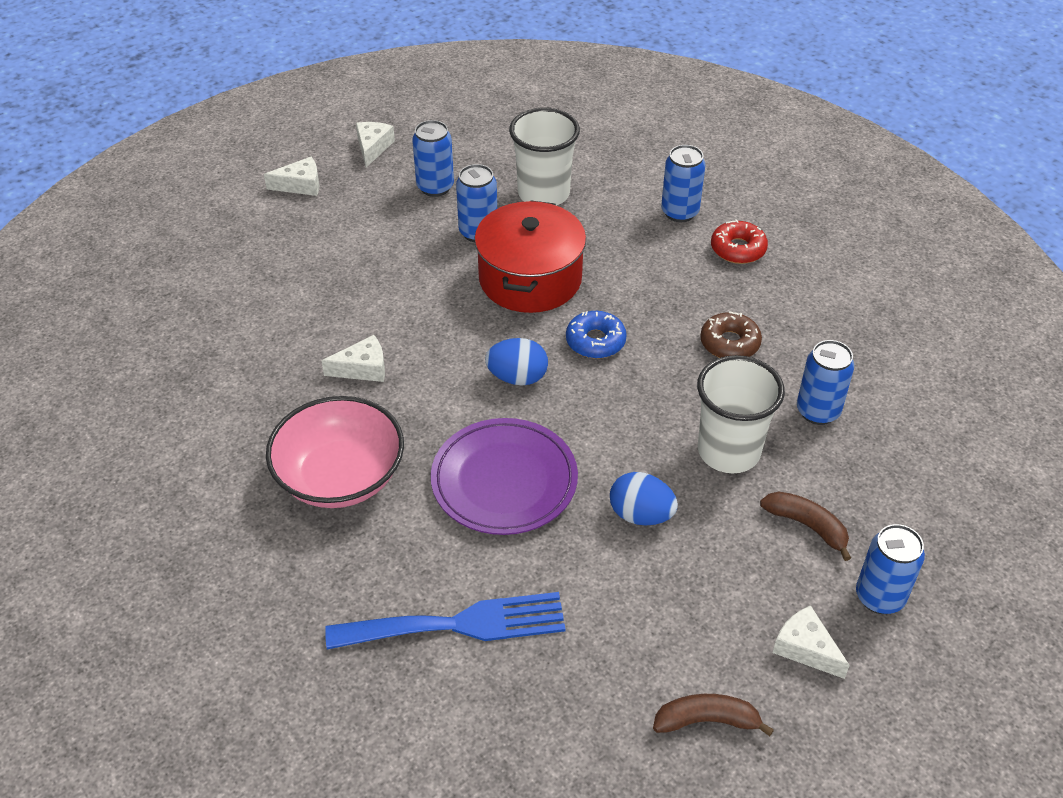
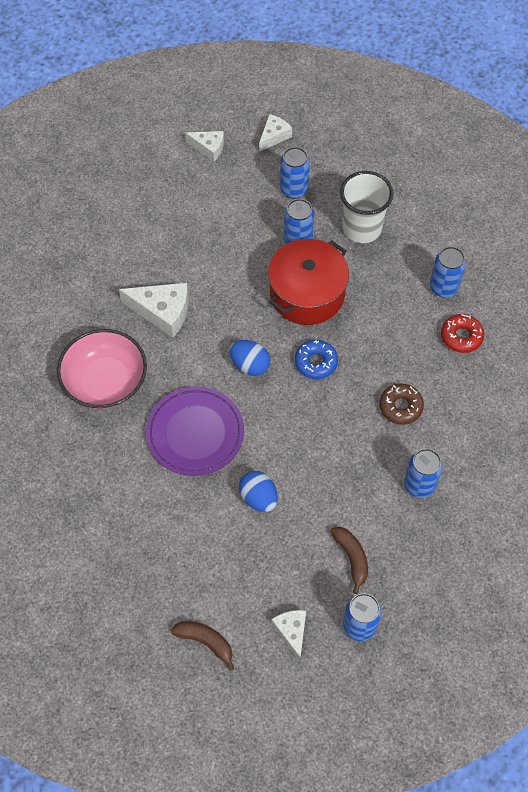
camera: 30 degrees right, 15 degrees up
white cheese [322,335,385,382] -> white cheese [119,283,189,338], size x1.63
blue fork [325,592,566,649] -> none
white cup [697,355,785,473] -> none

